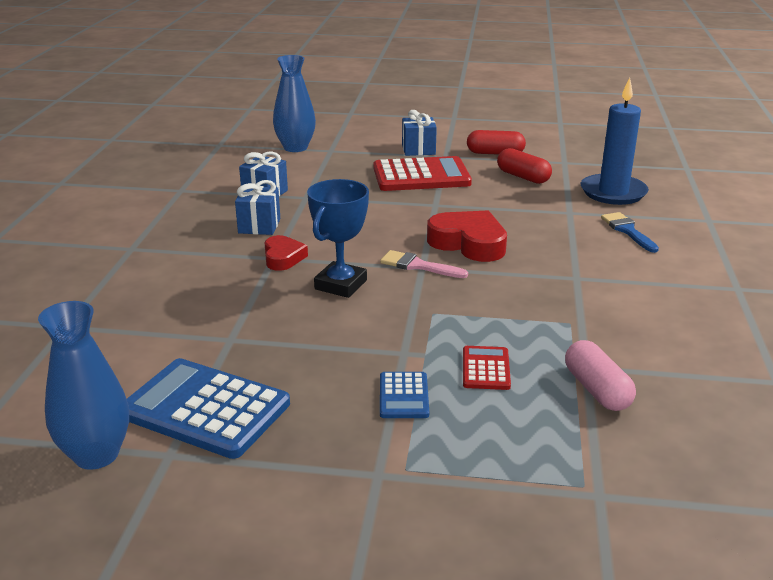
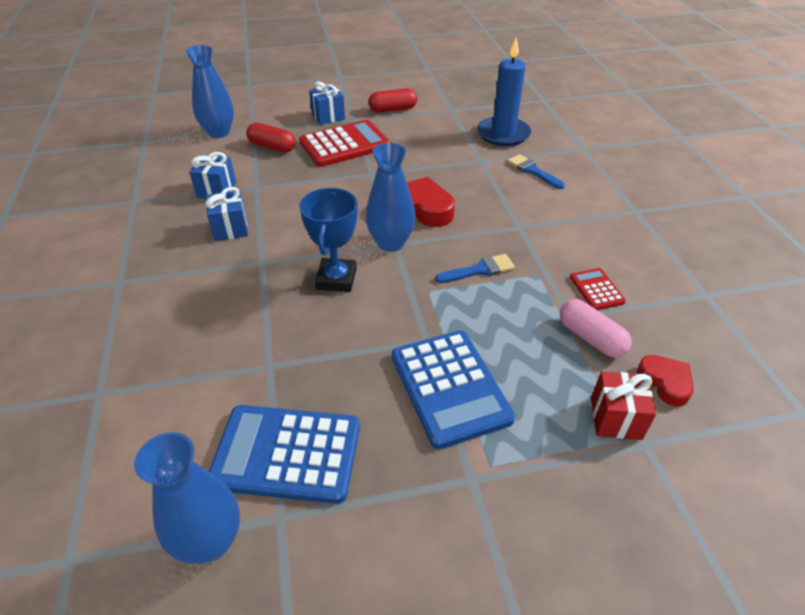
camera: 20 degrees left, 15 degrees up
red heart [265,235,308,271] -> red heart moved to [637,355,694,407]
pink brush [380,250,468,278] -> blue vase [366,143,415,252]
blue calculator [380,372,429,418] -> blue calculator [392,330,515,449], size x2.03
red calculator [463,346,511,390] -> red calculator moved to [570,268,626,310]
red capsule [497,148,552,184] -> red capsule moved to [246,123,296,153]
none -> blue brush [435,254,515,283]
none -> red gift [591,371,656,440]

